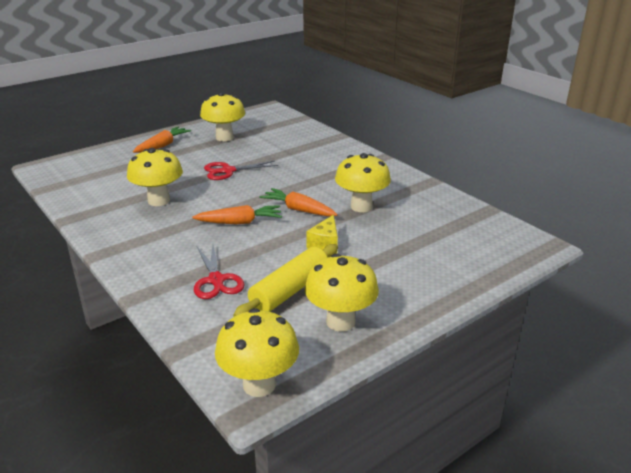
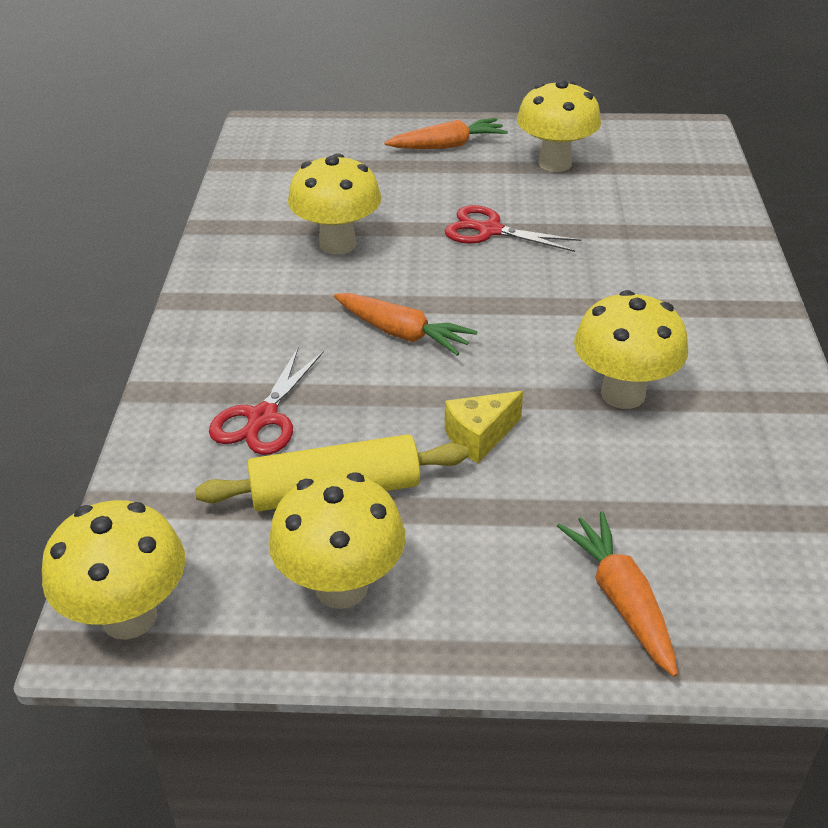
camera: 40 degrees right, 10 degrees up
orange carrot [259,188,338,217] -> orange carrot moved to [557,511,678,677]

